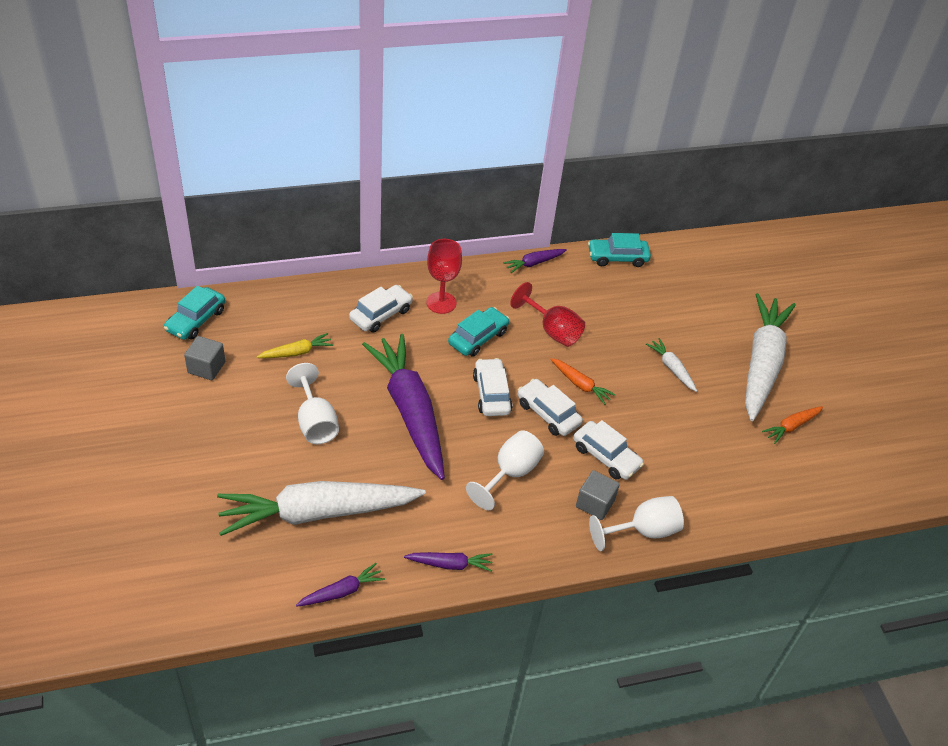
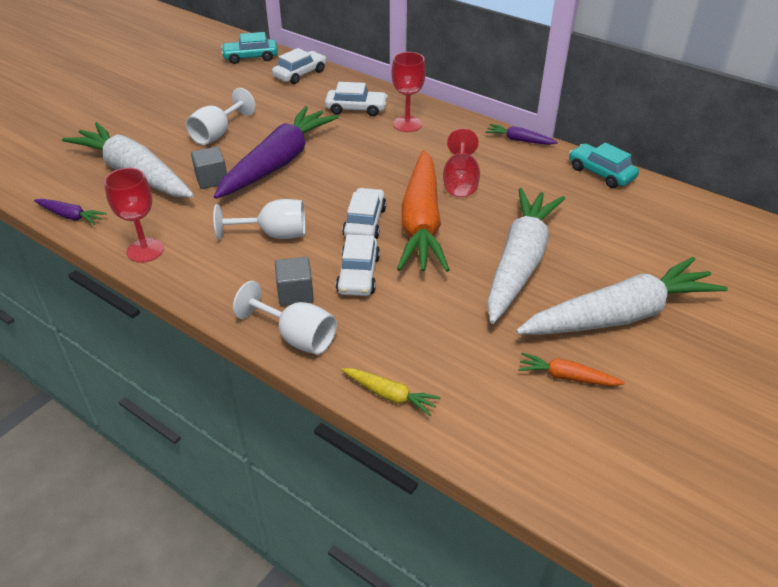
camera: 55 degrees right, 5 degrees down
grey cube [184,336,225,380] -> grey cube moved to [191,147,227,189]
yellow carrot [257,333,334,358] -> yellow carrot moved to [341,368,441,416]
purple carrot [404,552,493,572] -> red goblet [104,168,164,263]
turquoise car [448,307,509,357] -> none
white car [473,358,512,416] -> white car moved to [272,48,326,84]
orange carrot [551,358,616,405] -> orange carrot [397,150,450,272], size x2.36
white carrot [646,338,697,392] -> white carrot [487,188,565,324], size x2.36

